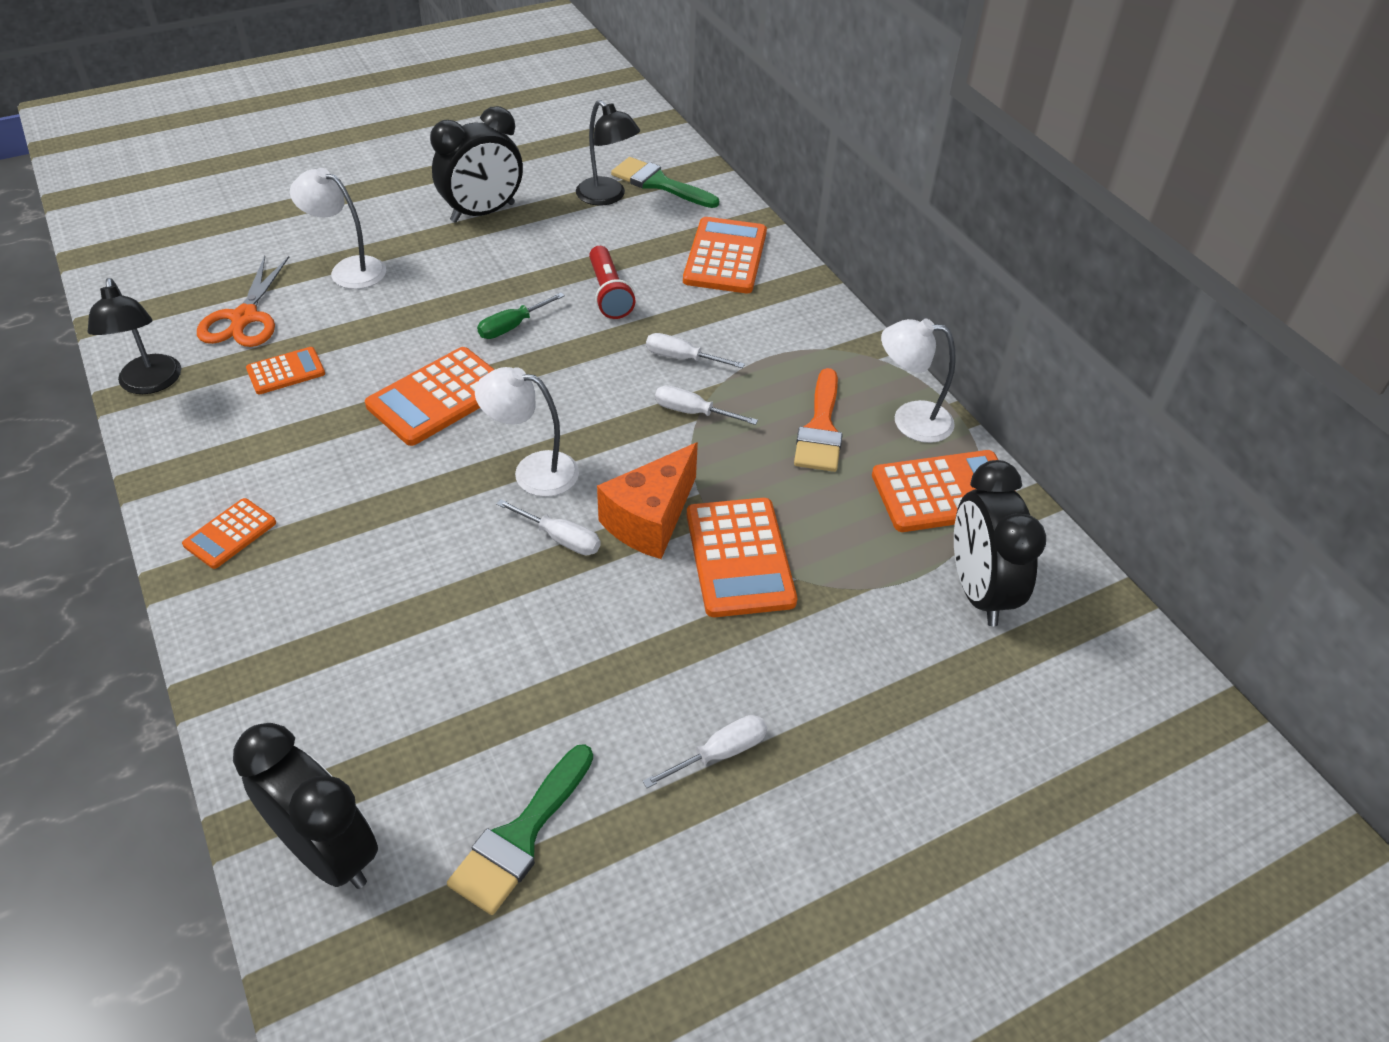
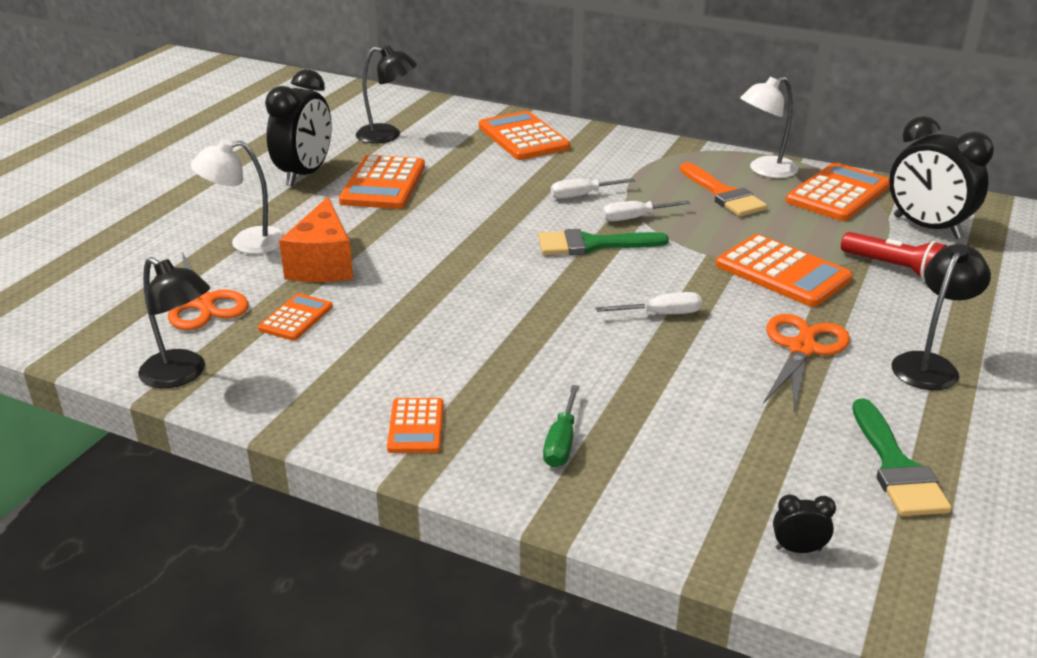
camera: 35 degrees left, 15 degrees down
black clock [233,723,378,889] -> black clock [773,494,836,553], size x0.41
orange calculator [365,347,495,446] -> orange calculator moved to [339,155,425,209]
white lamp [475,367,579,497] -> none
green screwdriver [477,293,565,339] -> green screwdriver moved to [543,385,580,468]
red flashlight [589,246,636,319] -> red flashlight moved to [841,232,947,281]
orange cheese [597,442,698,559] -> orange cheese moved to [279,197,353,282]
green brush [611,157,719,208] -> green brush moved to [538,229,669,255]
white screwdriver [642,715,767,788] -> black lamp [891,244,991,390]
none -> orange scissors [763,314,850,414]

